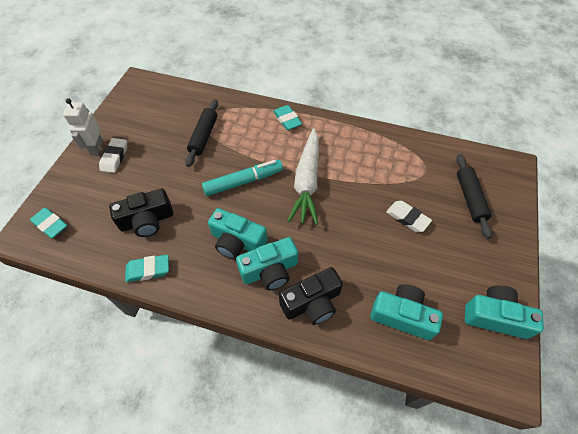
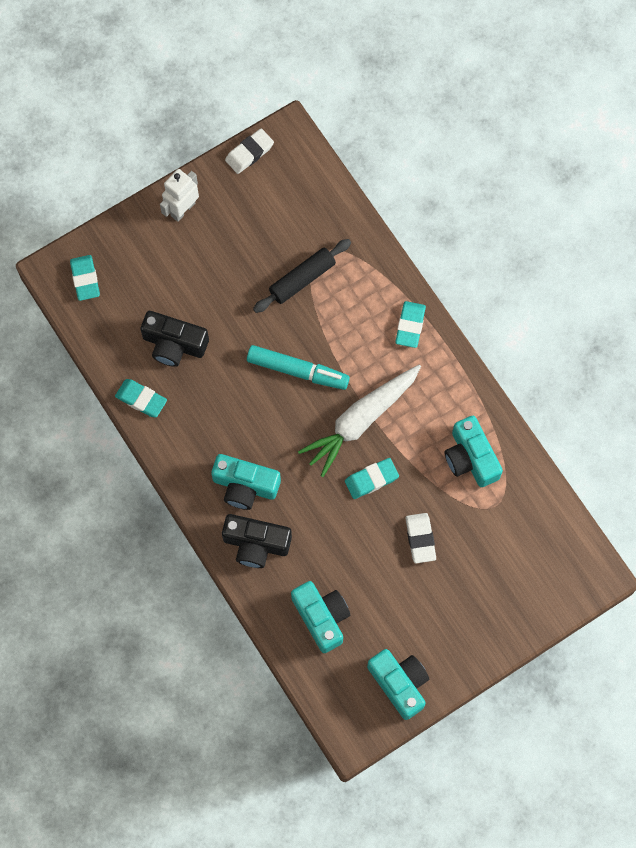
camera: 40 degrees right, 15 degrees up
white eraser [99,138,127,173] -> white eraser moved to [225,128,274,174]
turquoise camera [208,208,267,260] -> turquoise camera moved to [444,416,503,487]
black rolling pin [456,154,493,239] -> none
none -> turquoise eraser [345,458,399,499]

